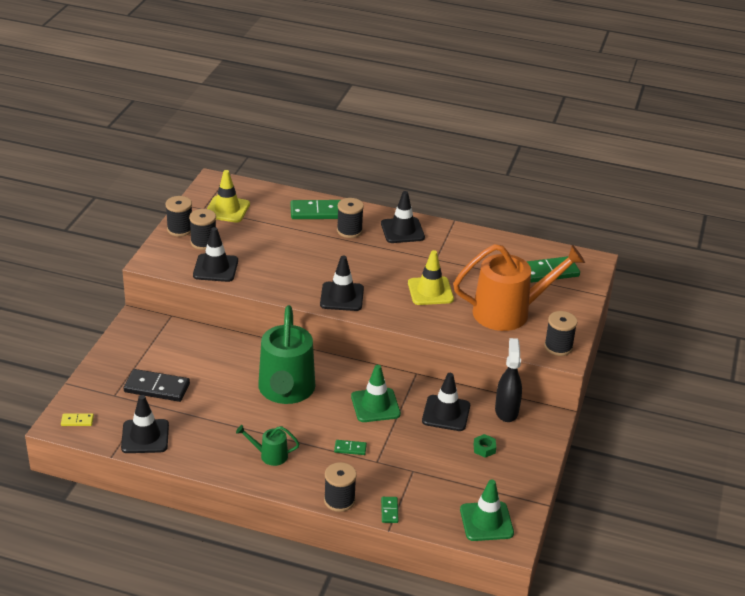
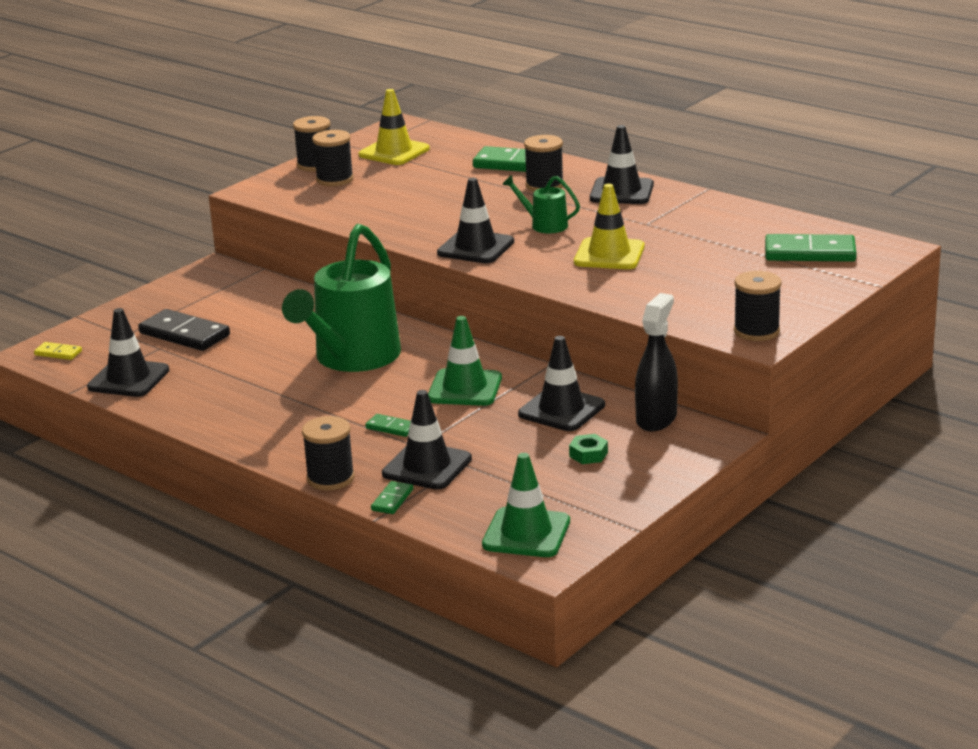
camera: 25 degrees right, 10 degrees down
black traffic cone [193,227,238,282] -> black traffic cone moved to [382,390,472,490]
green watering can [236,425,300,466] -> green watering can moved to [502,175,580,233]
orange watering can [453,244,585,331] -> none

